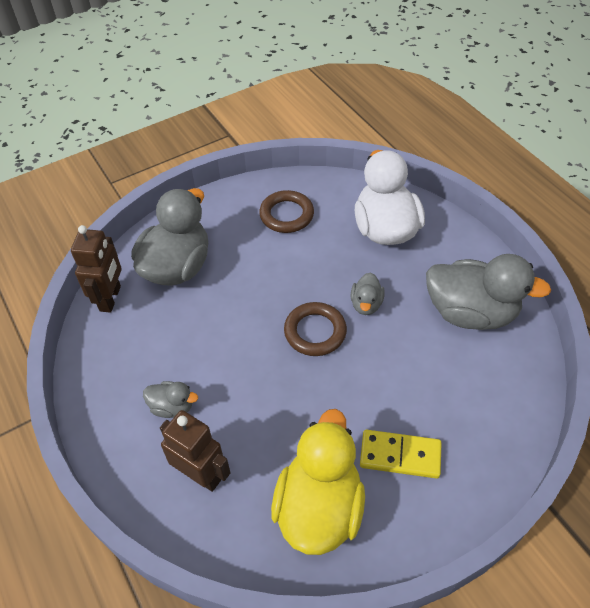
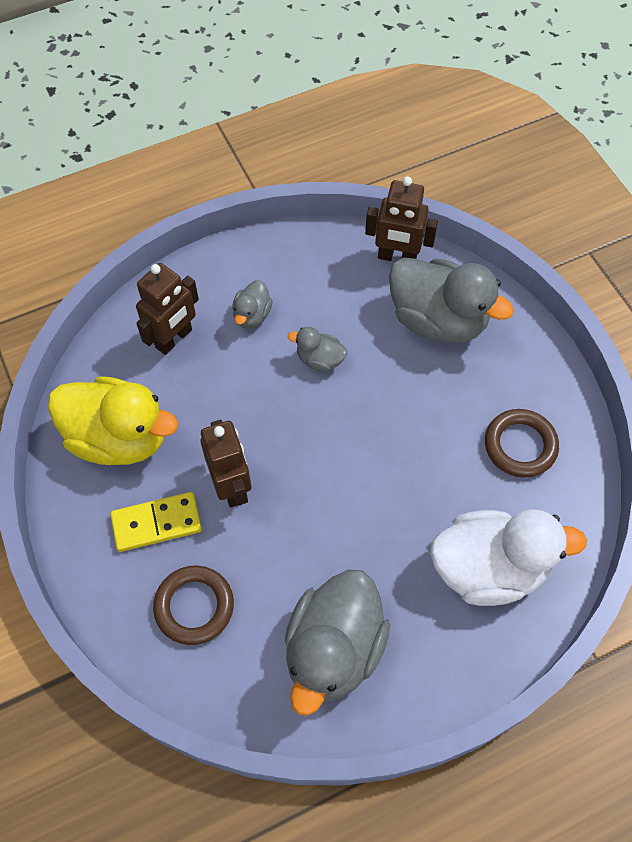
camera: 95 degrees right, 10 degrees up
brown ring [284,302,347,356] -> brown ring moved to [153,566,234,645]
grey duck [351,272,385,315] -> grey duck moved to [288,327,347,372]
yellow domino [360,430,441,479] -> yellow domino turned 60 degrees clockwise [110,492,202,552]
none -> brown robot [200,420,251,507]

